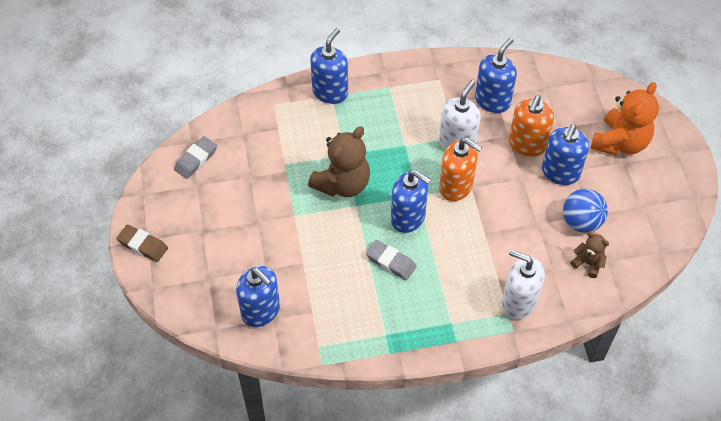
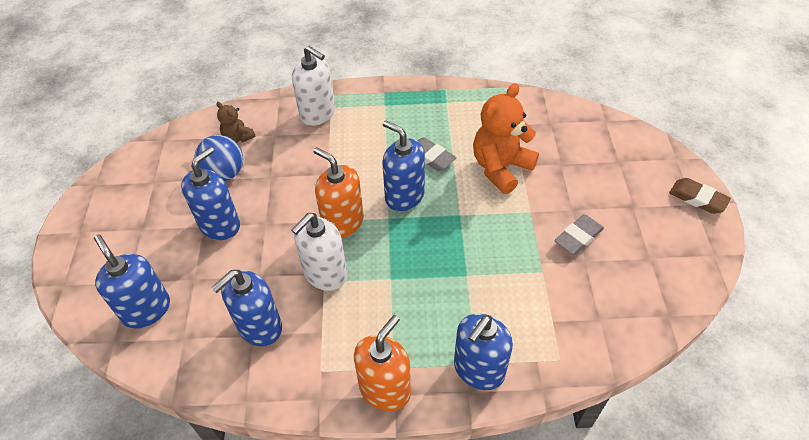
camera: 170 degrees left, 5 degrees down
grey eraser [174,136,217,179] -> grey eraser moved to [554,214,604,255]
blue soap dispenser [236,266,280,327] -> blue soap dispenser moved to [94,234,170,328]
brown teddy bear [308,126,370,197] -> none
orange soap dispenser [509,95,554,157] -> orange soap dispenser moved to [354,315,411,411]
orange teddy bear [590,82,659,155] -> orange teddy bear moved to [473,83,539,194]

